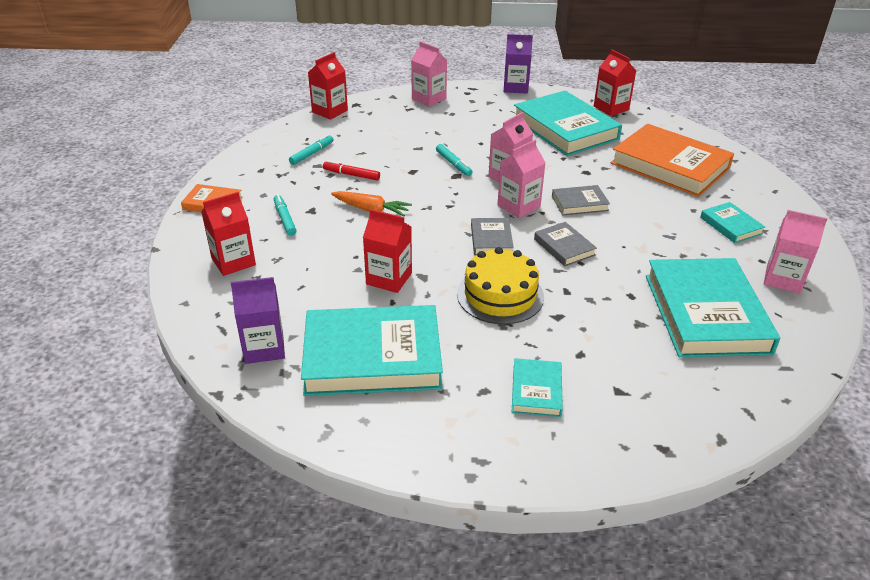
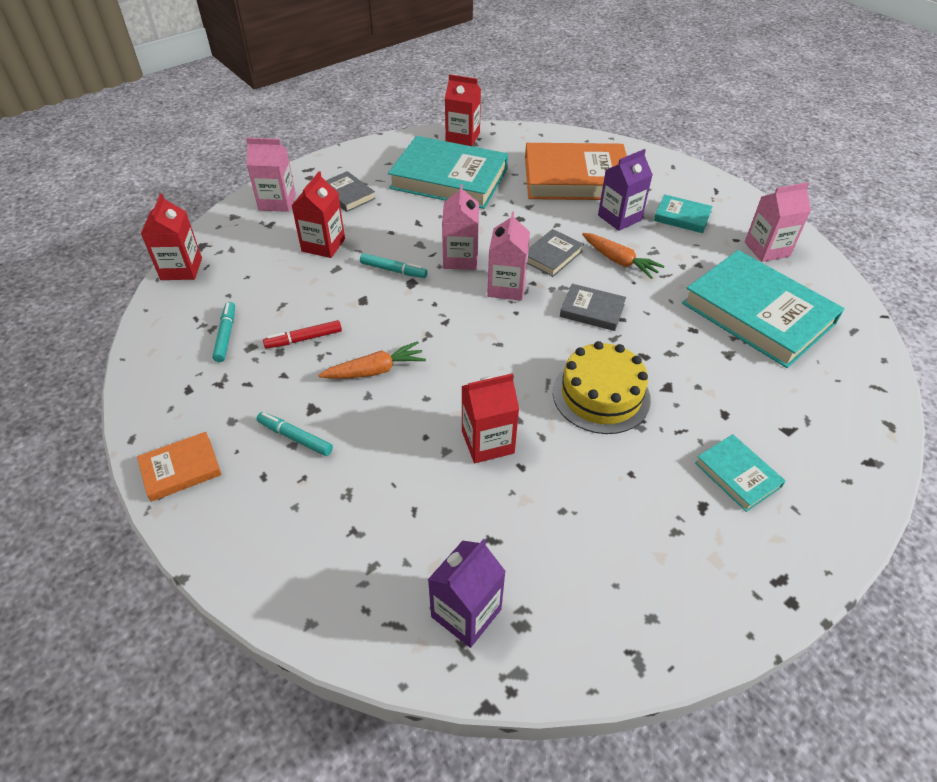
camera: 40 degrees left, 10 degrees up
red carton [201,192,256,276] -> red carton moved to [291,171,345,258]
turquoise book [301,305,443,396] -> none
grey book [471,218,514,255] -> grey book moved to [326,171,376,212]
purple carton [504,34,533,93] -> purple carton moved to [598,149,653,231]
none -> orange carrot [582,233,664,279]

